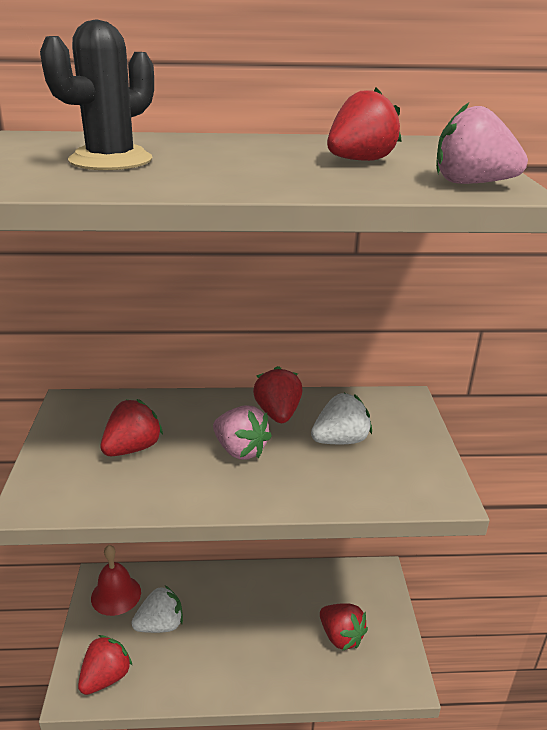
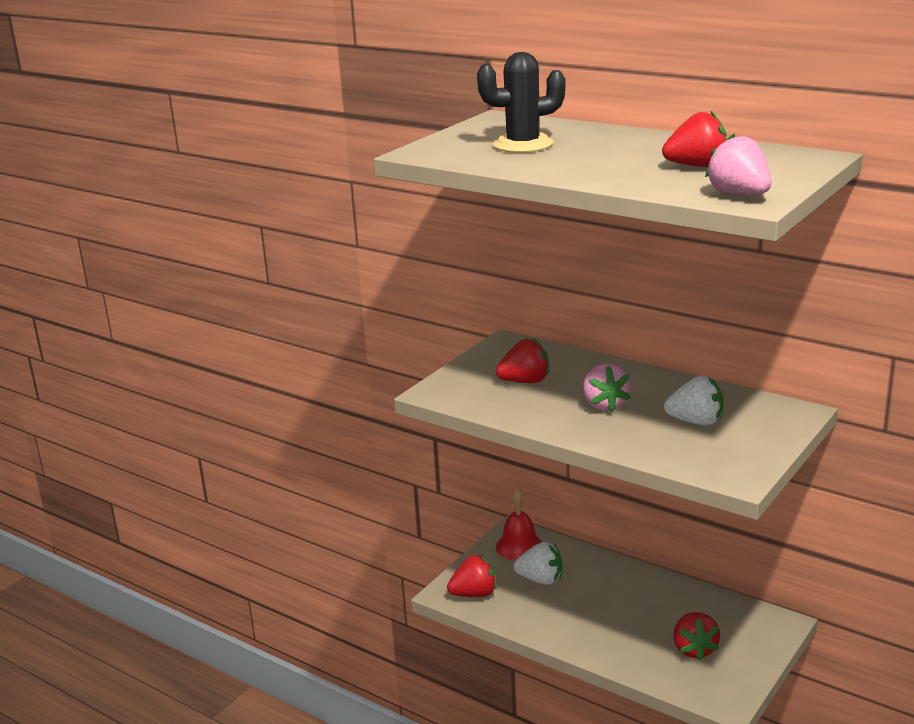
camera: 40 degrees right, 5 degrees down
red strawberry [253,366,303,423] -> none

